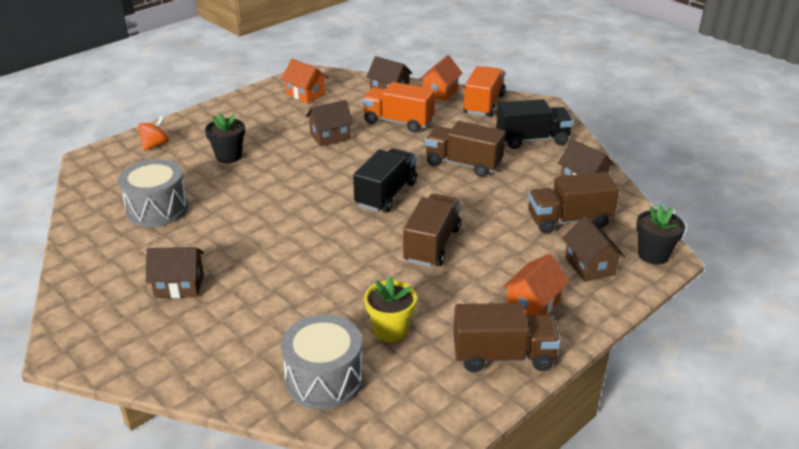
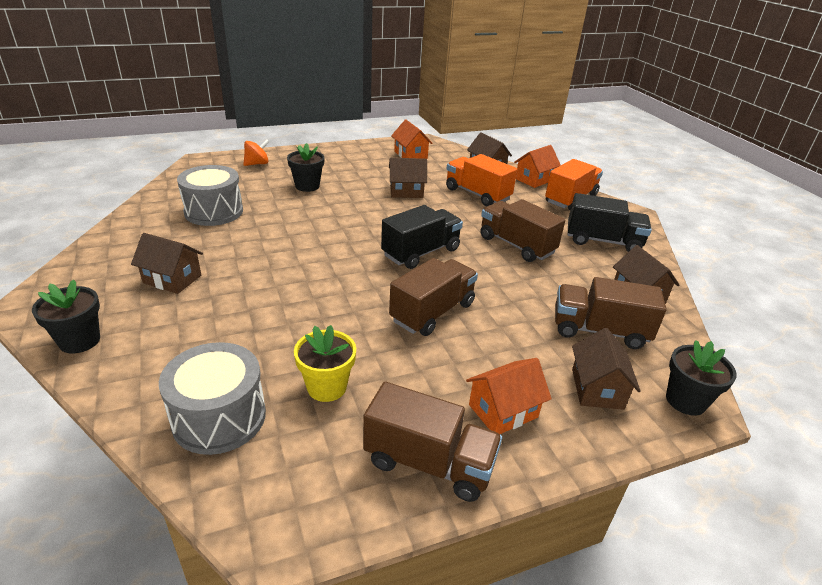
camera: 20 degrees right, 0 degrees up
none -> black flower pot [32,280,100,354]

